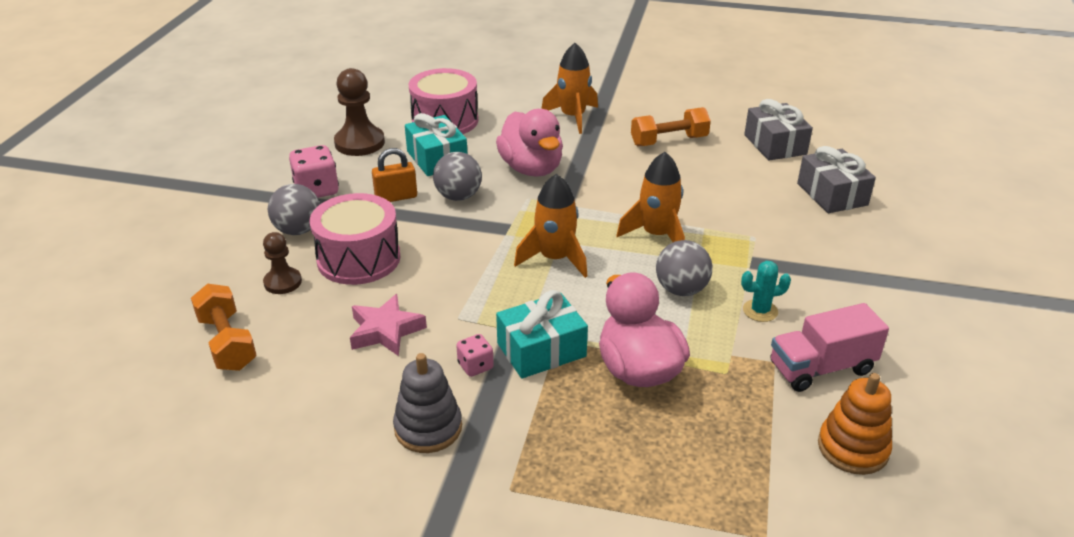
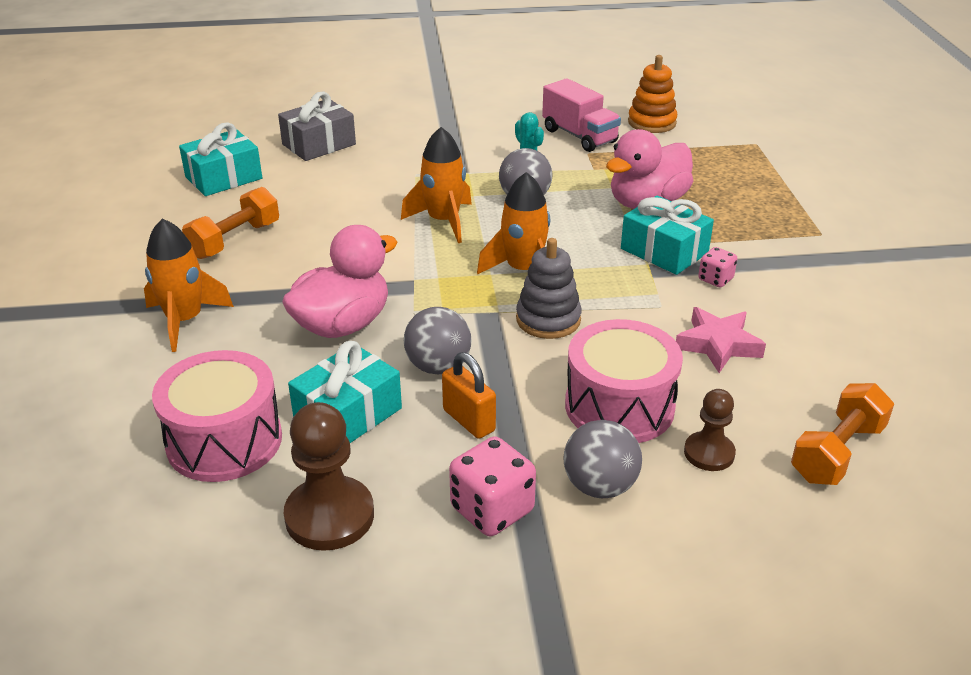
camera: 110 degrees left, 0 degrees up
grey stacking toy [393,353,462,453] -> grey stacking toy moved to [516,238,582,339]
orange dumbbell [631,107,711,146] -> orange dumbbell turned 75 degrees clockwise [182,187,279,259]
grey gift [744,99,813,160] -> turquoise gift [179,122,262,196]

